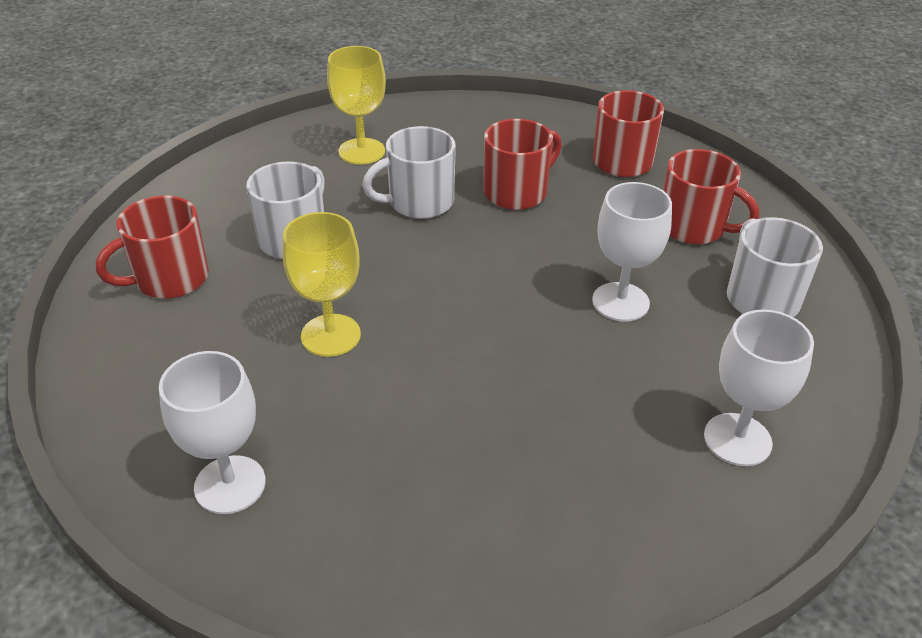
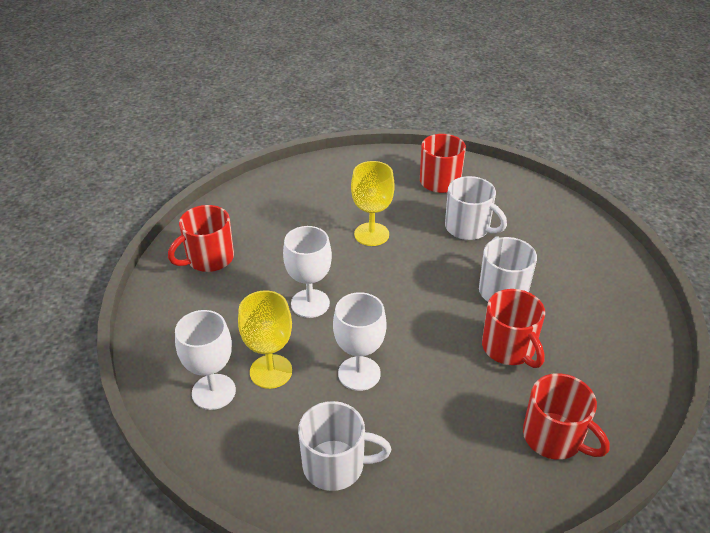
camera: 105 degrees right, 0 degrees up
white goblet [159,351,266,514] -> white goblet moved to [283,226,332,318]
yellow goblet [327,46,386,165] -> yellow goblet moved to [238,290,292,389]
red mug [663,149,759,244] -> red mug moved to [168,205,234,272]

